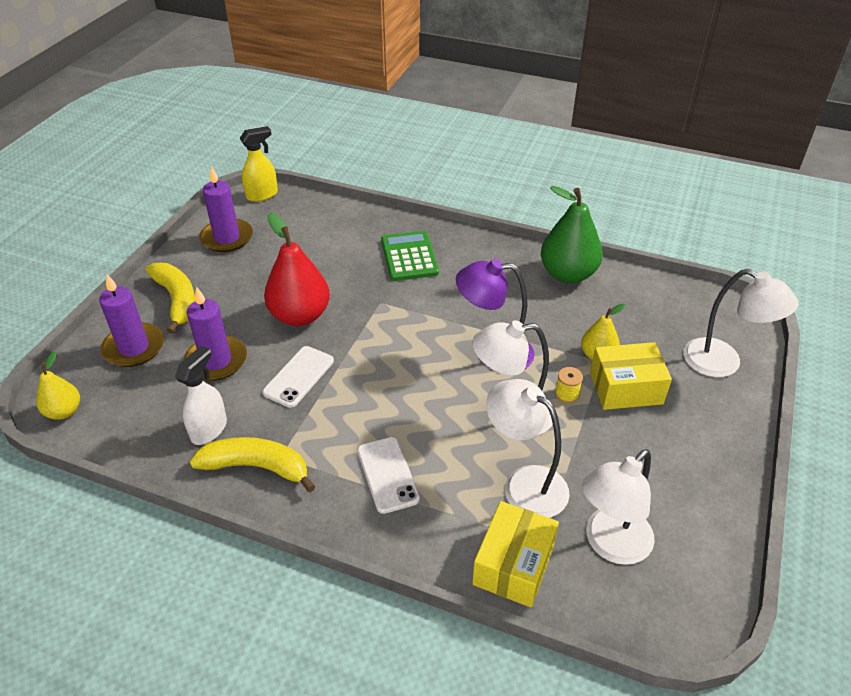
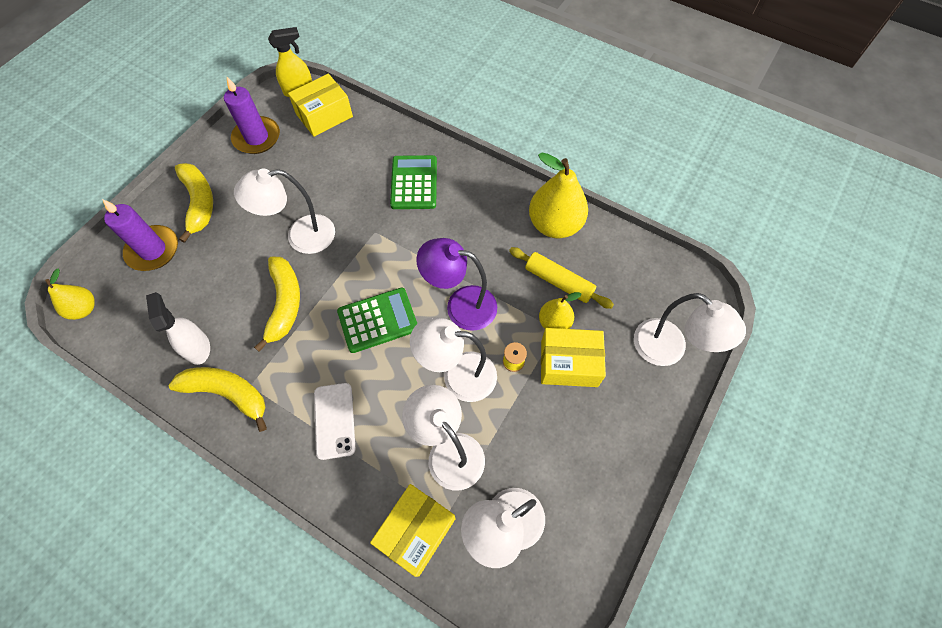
camera: 10 degrees right, 20 degrees up
white spray bottle [175,346,227,445] -> white spray bottle turned 60 degrees counterclockwise [146,292,210,365]
purple candle [184,287,247,381] -> none
white phone [262,346,334,408] -> yellow banana [254,257,300,352]
red pear [264,213,330,326] -> white lamp [234,169,335,254]
green pear [541,186,603,283] -> yellow pear [529,153,588,238]
none -> yellow box [288,74,353,137]
none -> green calculator [337,288,417,353]
none -> yellow rolling pin [509,247,614,309]

